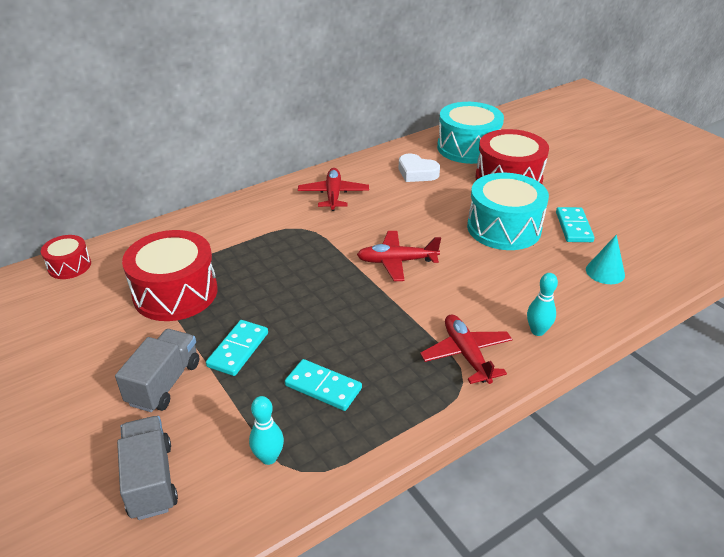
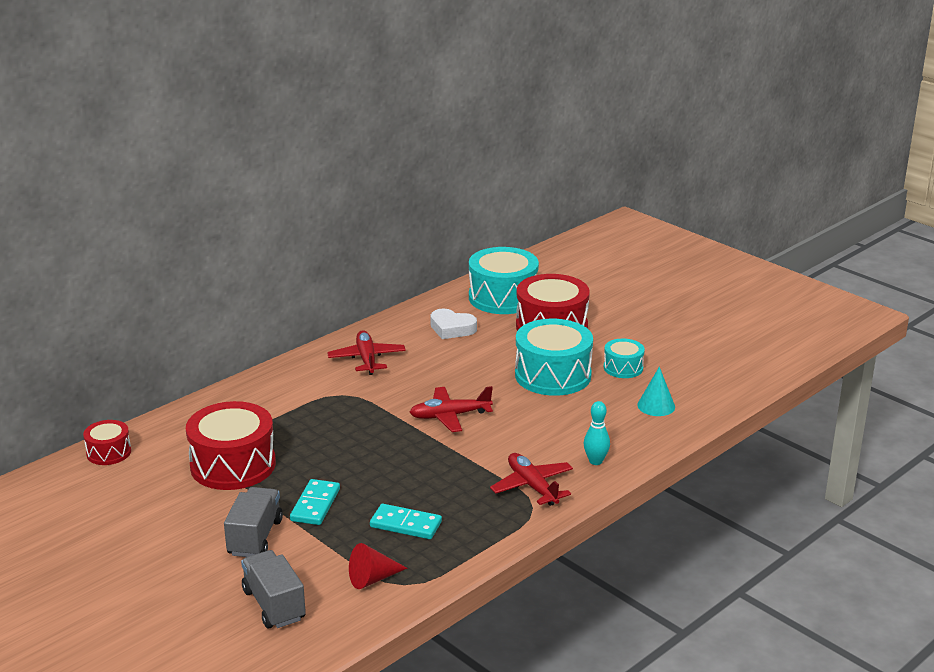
camera: 10 degrees left, 10 degrees down
turquoise bowling pin [249,396,284,465] -> red cone [349,543,408,589]
turquoise domino [556,207,595,242] -> turquoise drum [604,339,645,378]

